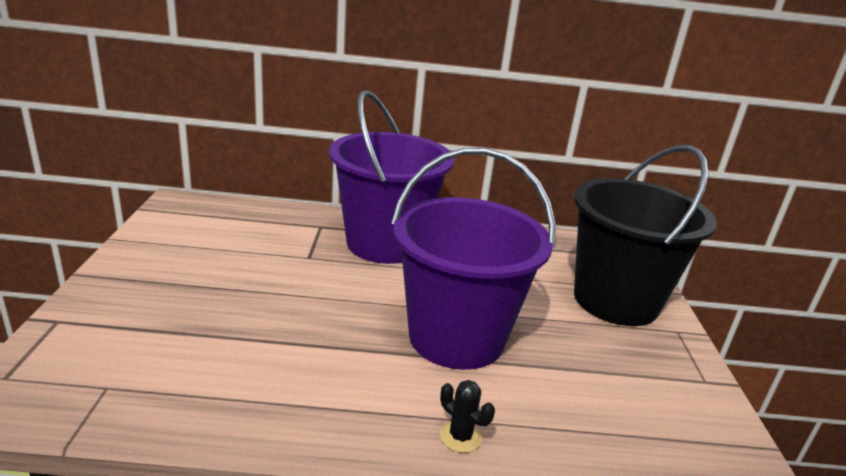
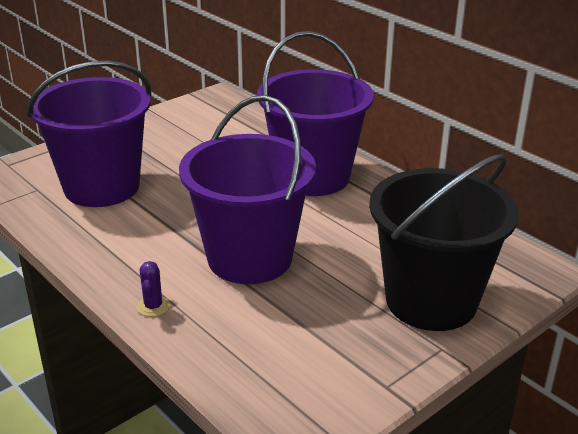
camera: 50 degrees right, 5 degrees up
black cactus [440,380,495,453] -> purple cactus [137,261,170,317]
none -> purple bucket [27,61,151,207]

